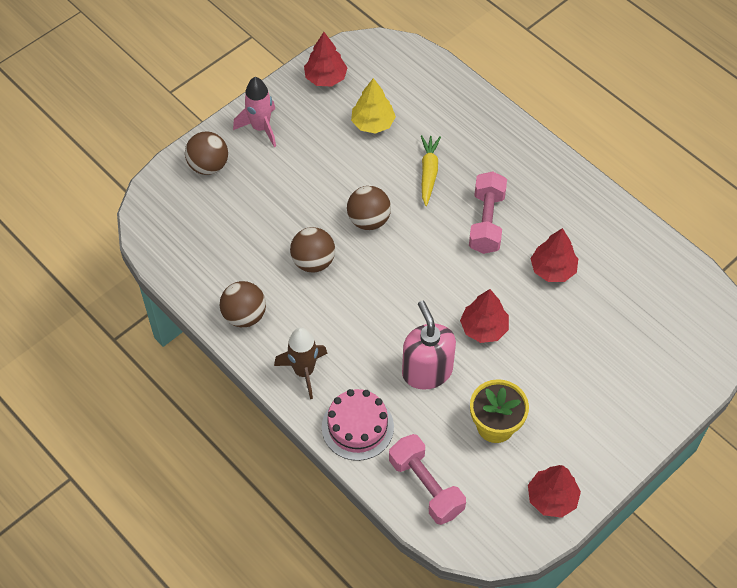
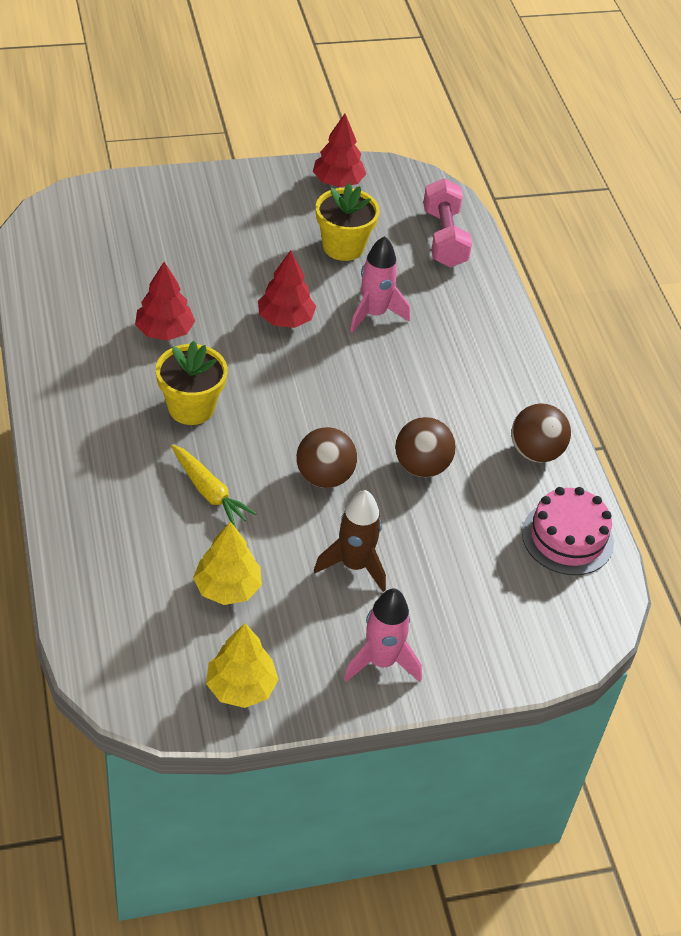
camera: 155 degrees left, 10 degrees down
brown ball [185,132,228,175] -> none
brown rocket [274,328,327,399] -> brown rocket moved to [314,490,386,592]
red tree [304,32,347,86] -> yellow tree [206,623,279,708]
pink cake [322,389,394,461] -> pink cake moved to [522,487,614,575]
pink soap dispenser [402,301,456,390] -> pink rocket [350,236,410,333]
yellow carrot [421,135,441,206] -> yellow carrot turned 75 degrees counterclockwise [171,444,257,528]
pink dumbbell [469,171,507,254] -> yellow flower pot [156,341,228,425]

